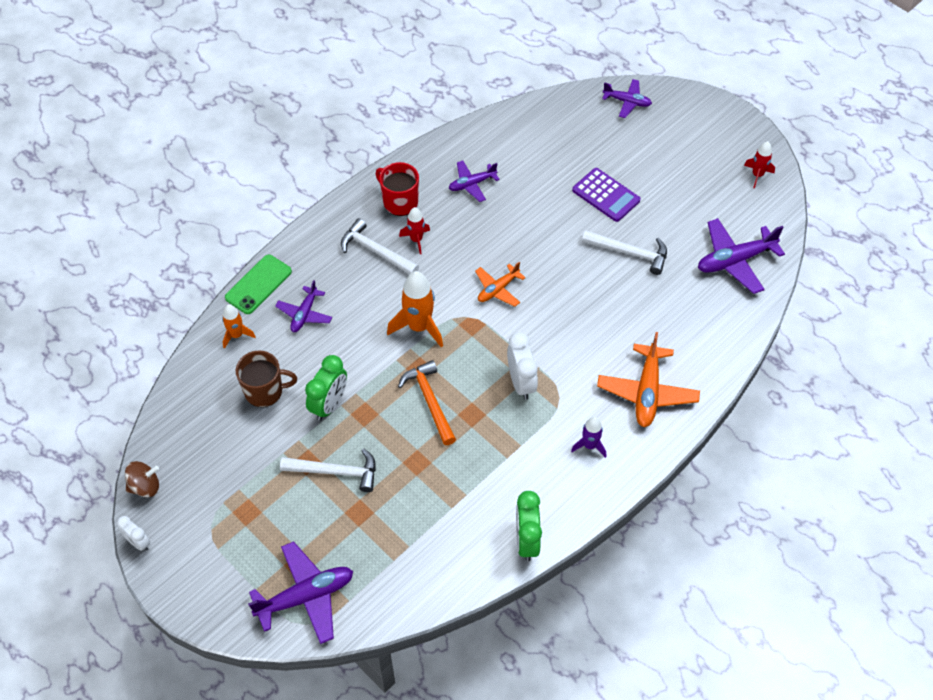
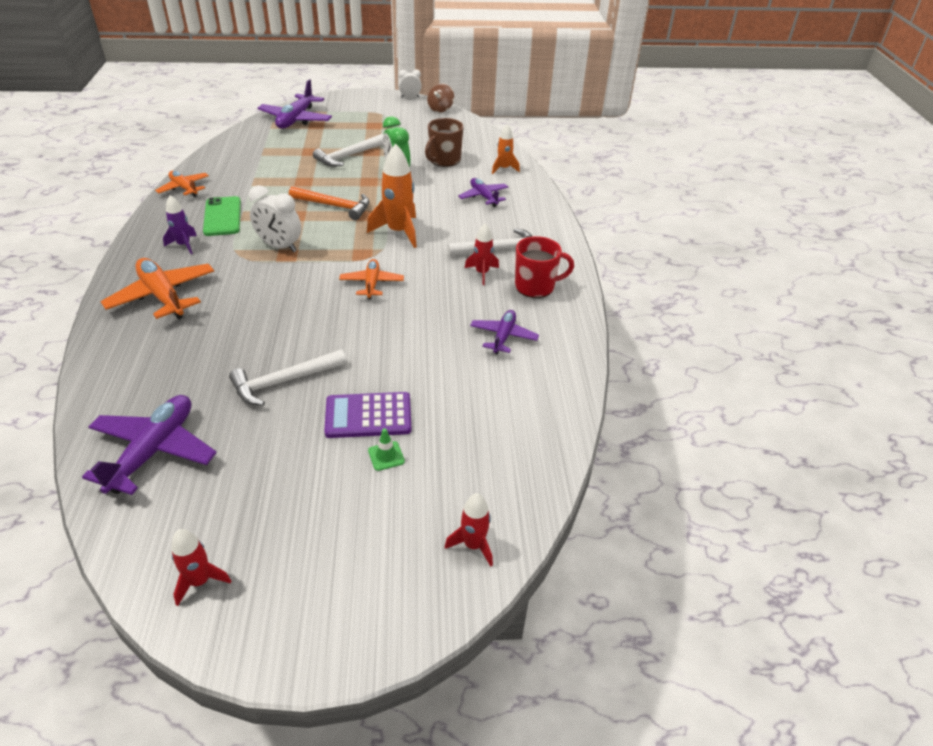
camera: 130 degrees right, 15 degrees down
green phone [225,255,292,314] -> green phone moved to [203,196,241,236]
green clock [516,491,542,561] -> orange plane [155,171,209,197]
purple plane [602,79,652,118] -> red rocket [445,493,493,566]
none -> green traffic cone [368,428,405,471]

